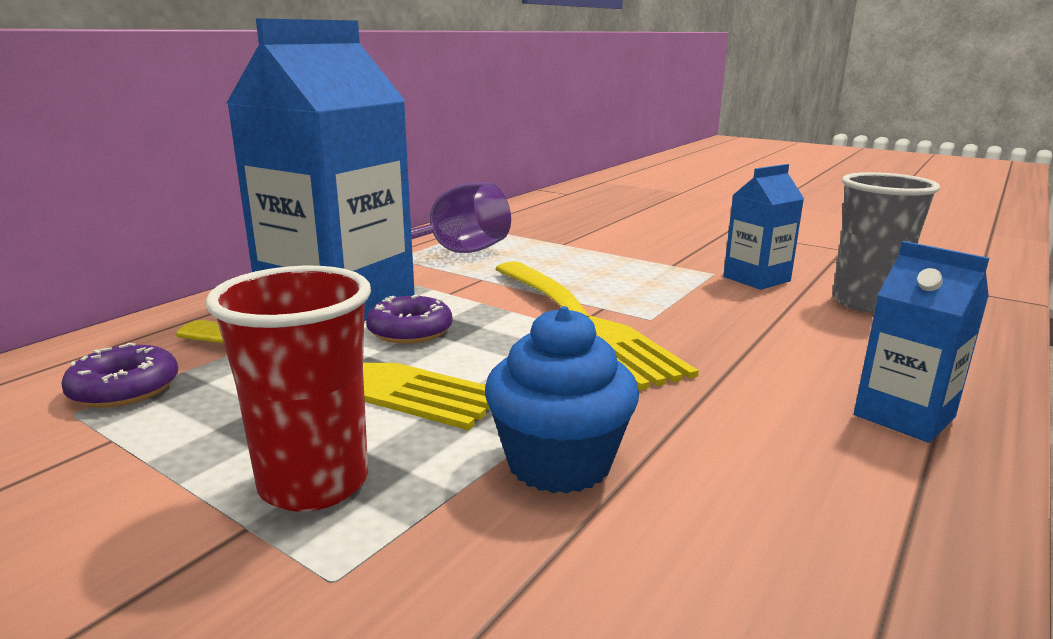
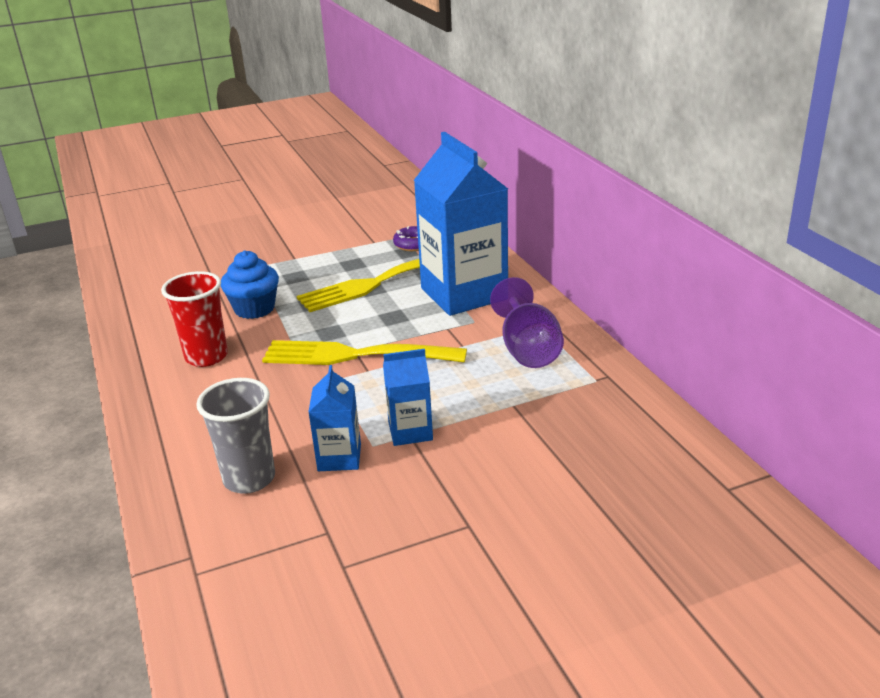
camera: 125 degrees right, 10 degrees up
red cup [205,266,371,511] -> red cup moved to [161,271,228,367]
purple donut [366,295,452,344] -> none
blue carton [854,241,989,443] -> blue carton moved to [383,349,433,446]

